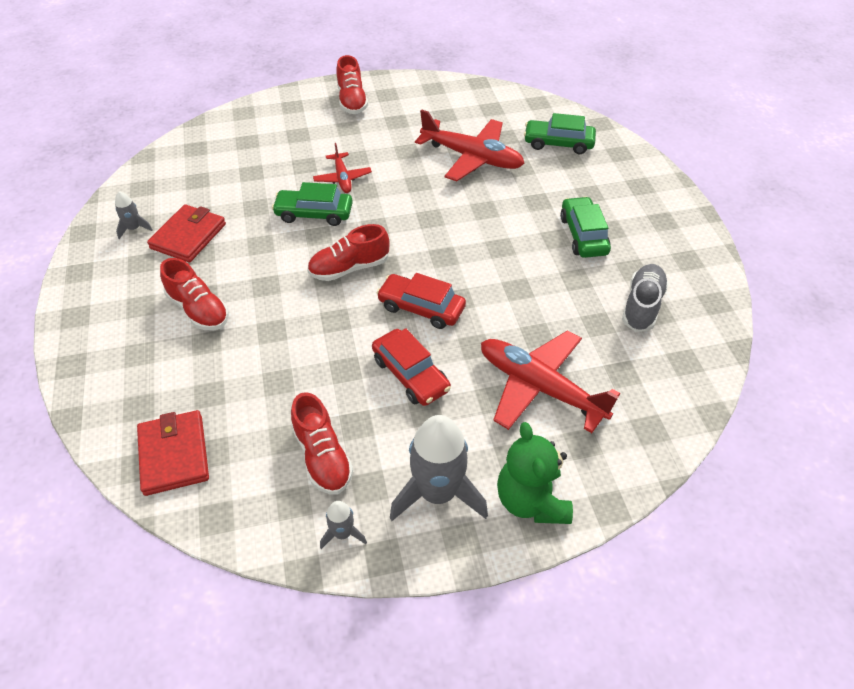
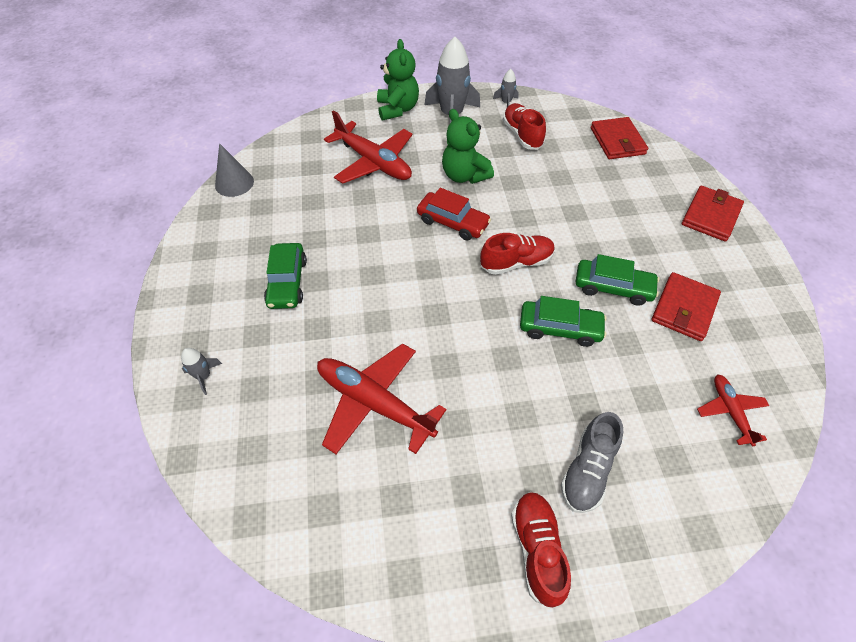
camera: 175 degrees left, 5 degrees up
grey rocket [115,191,153,239] -> grey rocket moved to [181,348,222,395]
red shoe [160,258,229,330] -> none
red plane [313,143,372,193] -> red plane moved to [697,374,769,447]
red car [372,328,451,406] -> green teddy bear [442,109,494,184]
green car [524,113,596,154] -> green car moved to [575,254,659,306]
grey shoe [622,264,669,332] -> grey shoe moved to [561,412,623,513]
none -> grey cone [215,143,254,197]
none -> red wallet [682,186,744,242]

